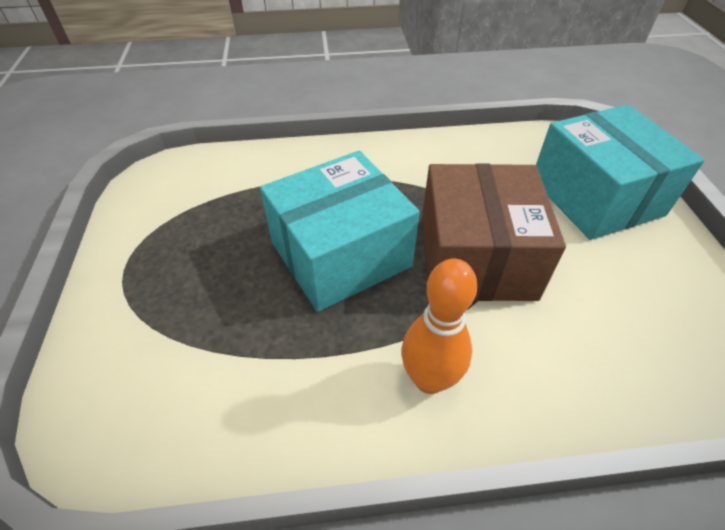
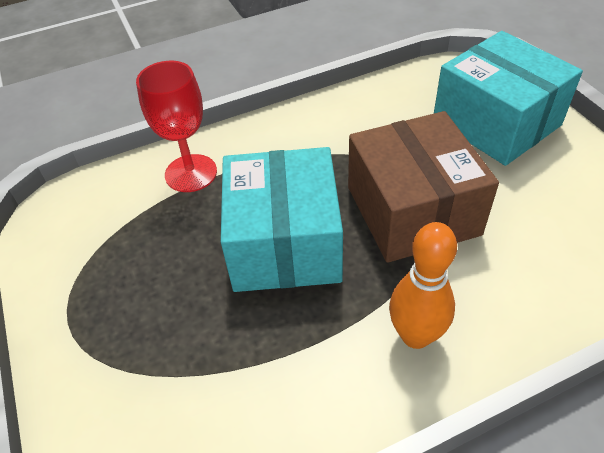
camera: 15 degrees left, 0 degrees up
turquoise box [260,151,420,312] -> turquoise box turned 45 degrees counterclockwise [221,147,343,292]
none -> red goblet [136,61,217,192]

